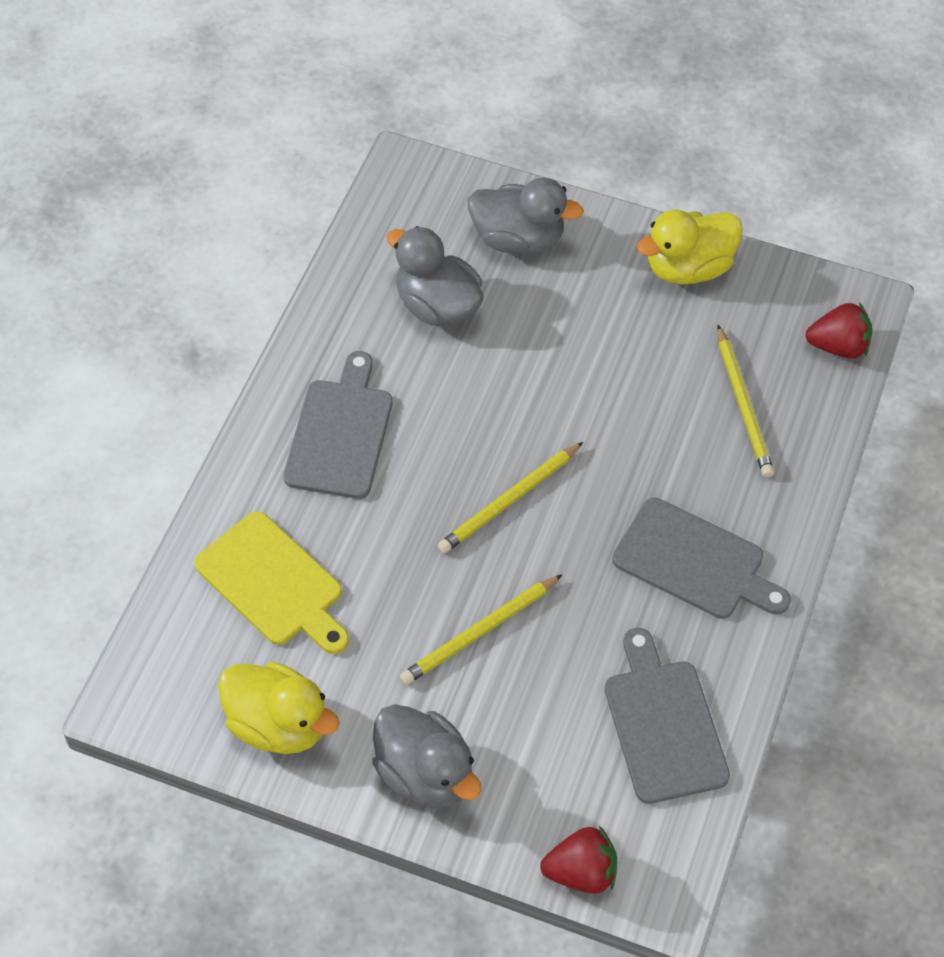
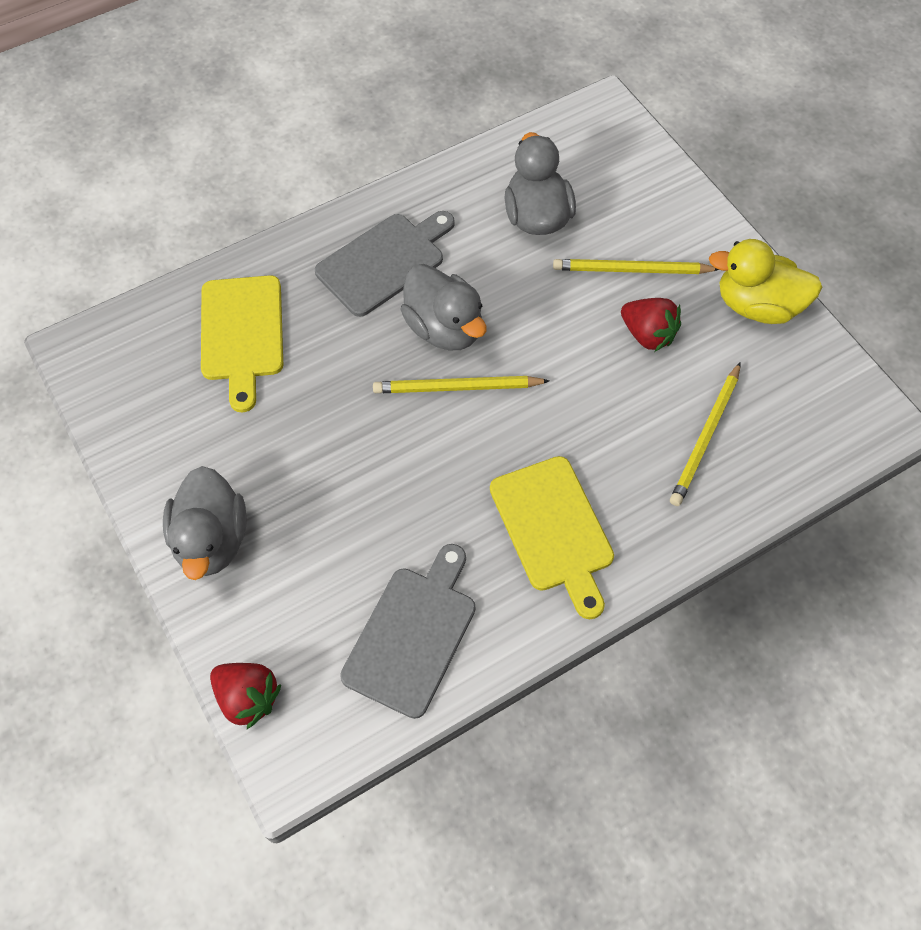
camera: 40 degrees right, 5 degrees up
yellow duck [218,662,340,754] -> none
yellow pencil [400,574,562,685] -> yellow pencil moved to [553,259,719,274]
grey duck [468,177,584,255] -> grey duck moved to [400,264,486,350]
grey cutting board [612,498,791,619] -> yellow cutting board [490,456,614,619]
red strawberry [805,302,872,359] -> red strawberry moved to [621,298,681,352]

